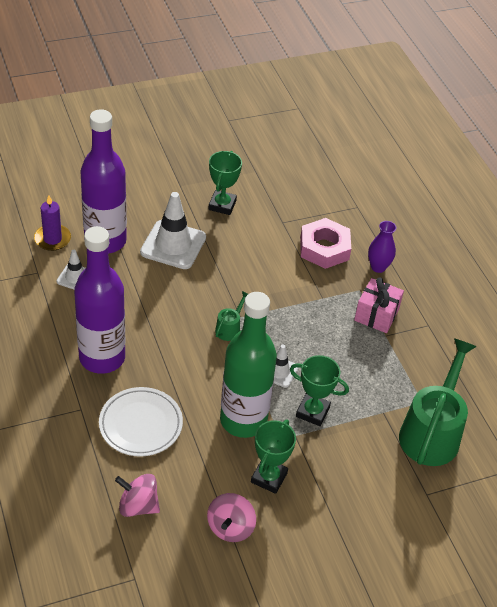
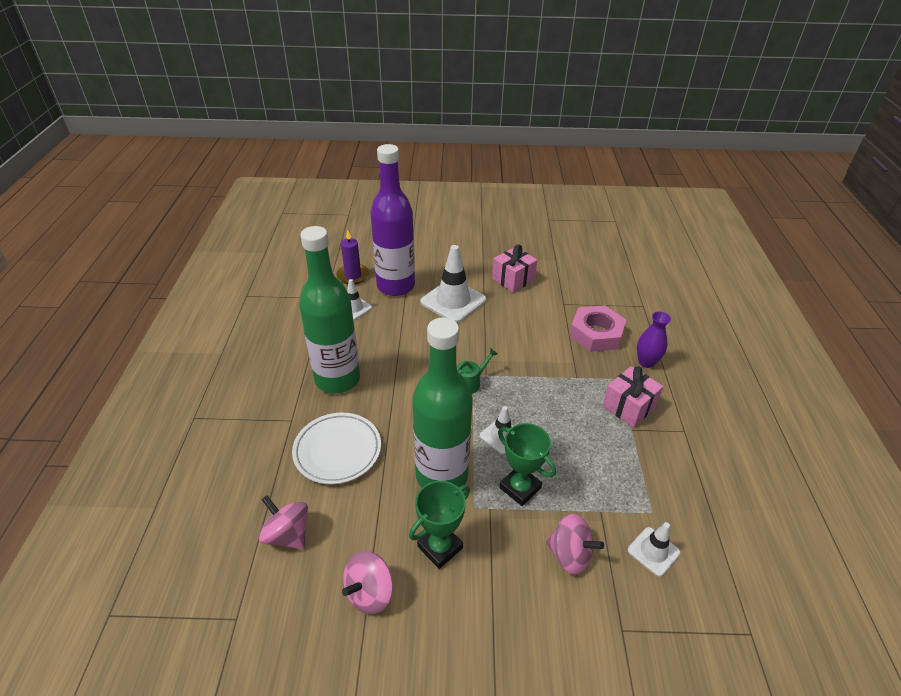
camera: 25 degrees right, 5 degrees down
purple bottle [74,226,125,374] -> green bottle [299,226,360,394]
green trophy [208,151,242,215] -> pink gift [492,245,537,293]
green watering can [399,338,477,466] -> white traffic cone [628,522,680,577]
none -> pink spinning top [546,514,604,575]

